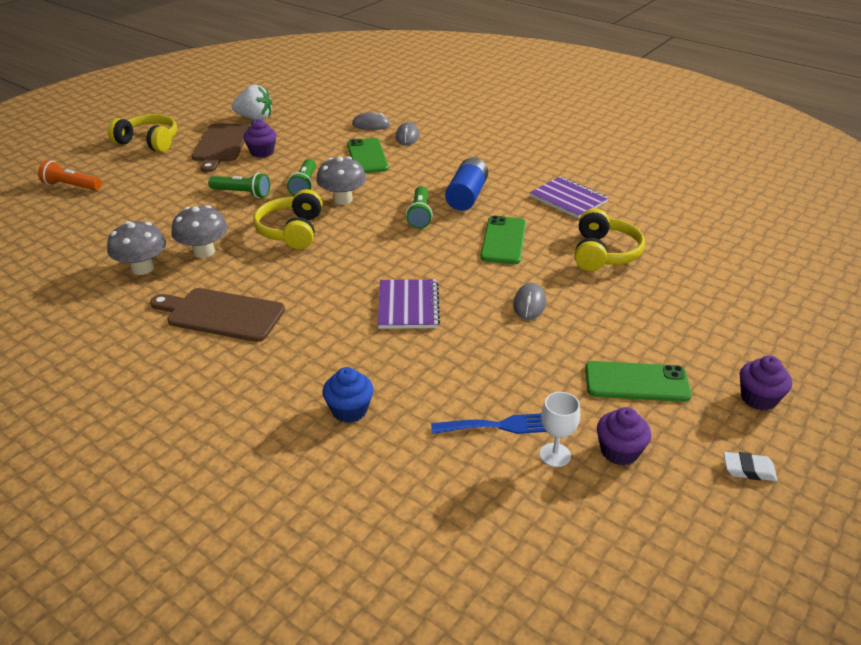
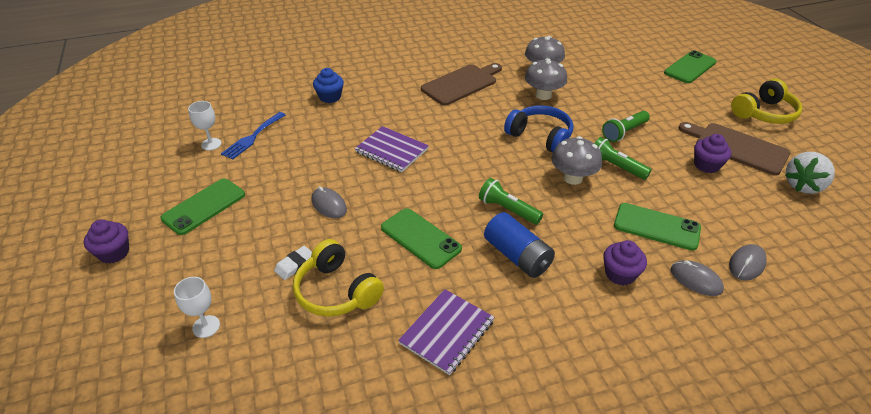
camera: 125 degrees right, 5 degrees up
orange flashlight [38,160,102,191] -> green phone [664,51,717,83]
yellow headphones [253,189,323,249] -> blue headphones [504,105,573,152]
purple notebook [530,176,609,219] -> purple notebook turned 45 degrees counterclockwise [398,289,494,375]
purple cupcake [597,407,651,466] -> purple cupcake moved to [603,240,647,286]
white eraser [723,452,777,481] -> white eraser moved to [274,246,312,280]
none -> white goblet [174,277,220,338]

